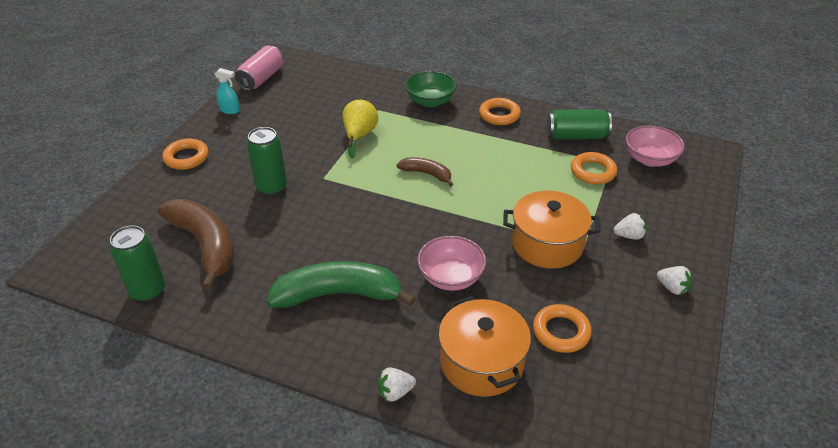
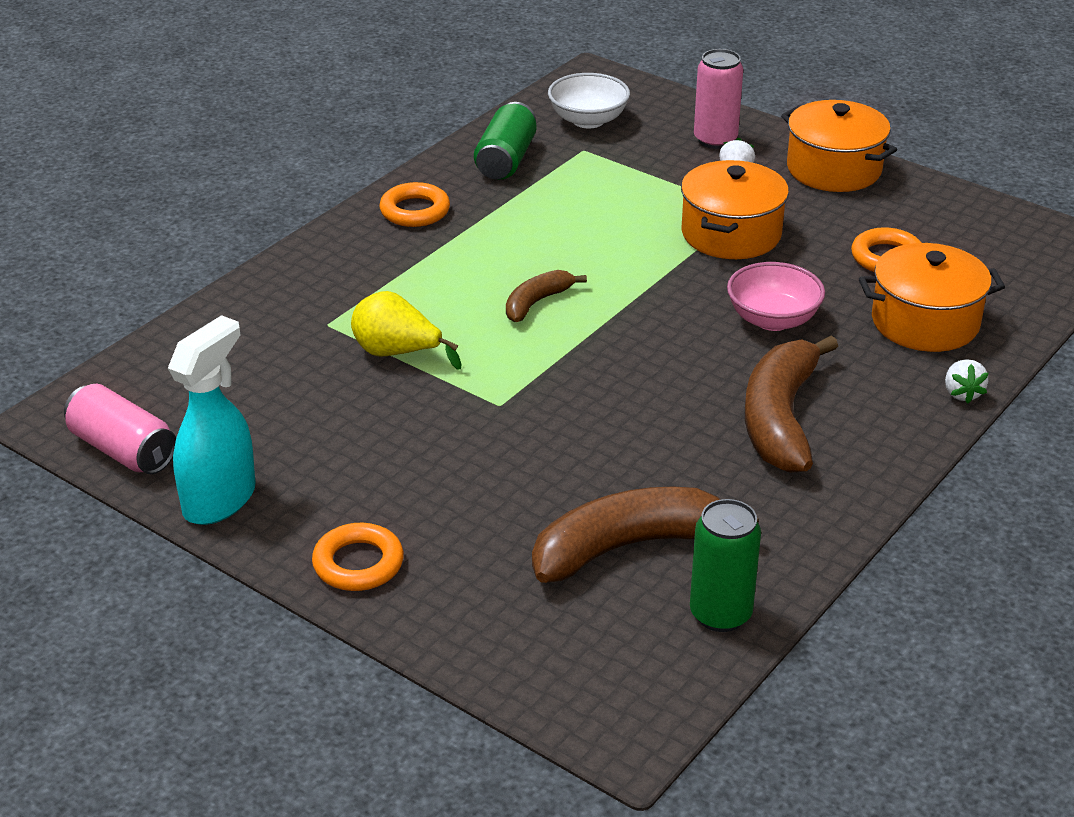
camera: 75 degrees left, 5 degrees down
turquoise spray bottle [215,68,240,114] -> turquoise spray bottle [168,315,256,525], size x2.01
green can [247,127,287,196] -> none
green banana [266,261,415,308] -> brown banana [745,336,838,473]
green bowl [405,71,457,107] -> none
orange ring [571,152,617,184] -> none
pink bowl [626,125,685,167] -> white bowl [548,73,630,128]
white strawberry [657,266,692,295] -> orange pot [781,100,897,192]
none -> pink can [694,49,743,149]

